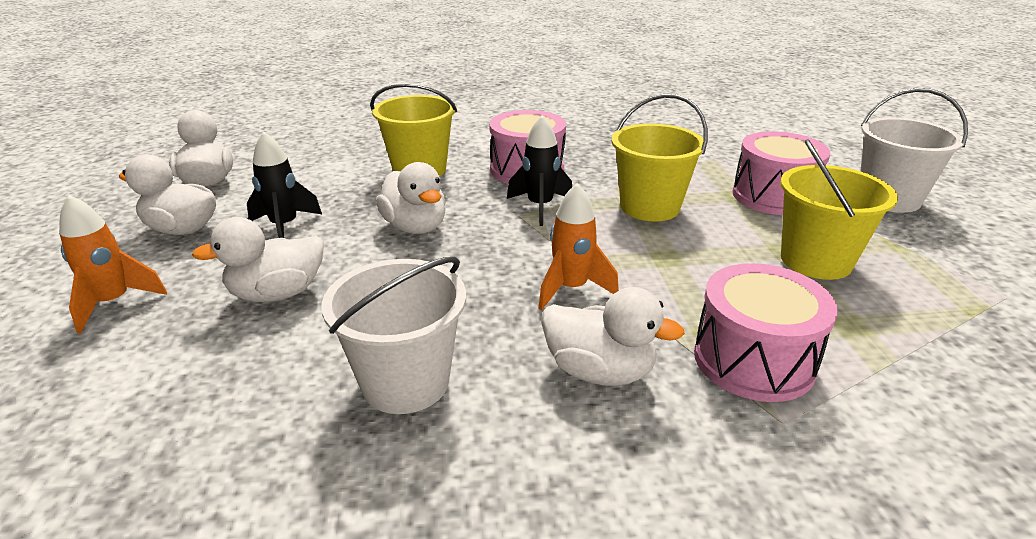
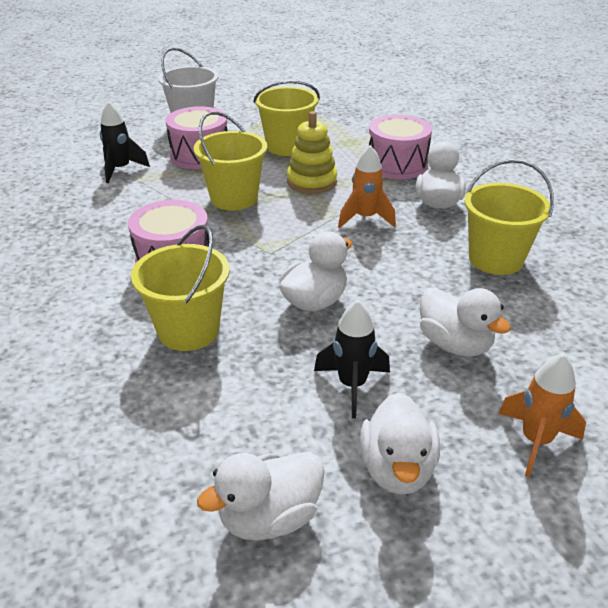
camera: 105 degrees left, 5 degrees up
white bucket [321,257,466,414] -> yellow bucket [464,159,554,275]
black rocket [507,115,572,226] -> black rocket moved to [100,102,150,183]
none -> yellow stacking toy [287,111,337,194]

